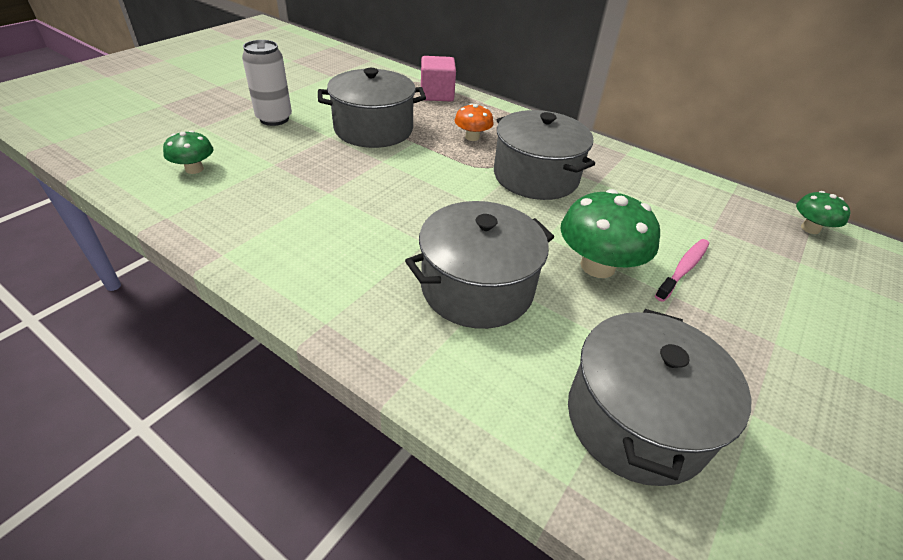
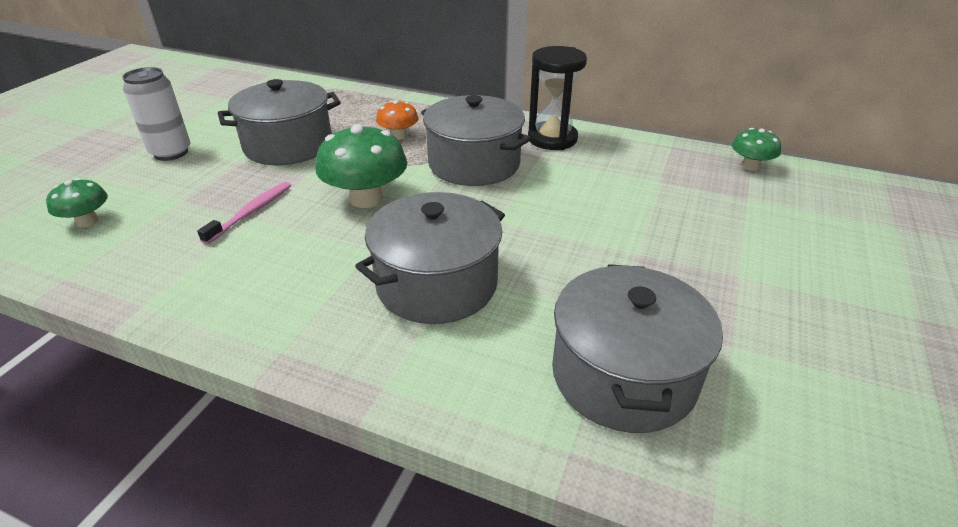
camera: 10 degrees left, 5 degrees down
pink cube [421,56,456,101] -> none
green mushroom [561,189,660,278] -> green mushroom moved to [316,124,407,208]
pink toothbrush [655,239,709,302] -> pink toothbrush moved to [197,182,291,244]
none -> black hourglass [528,46,587,150]

